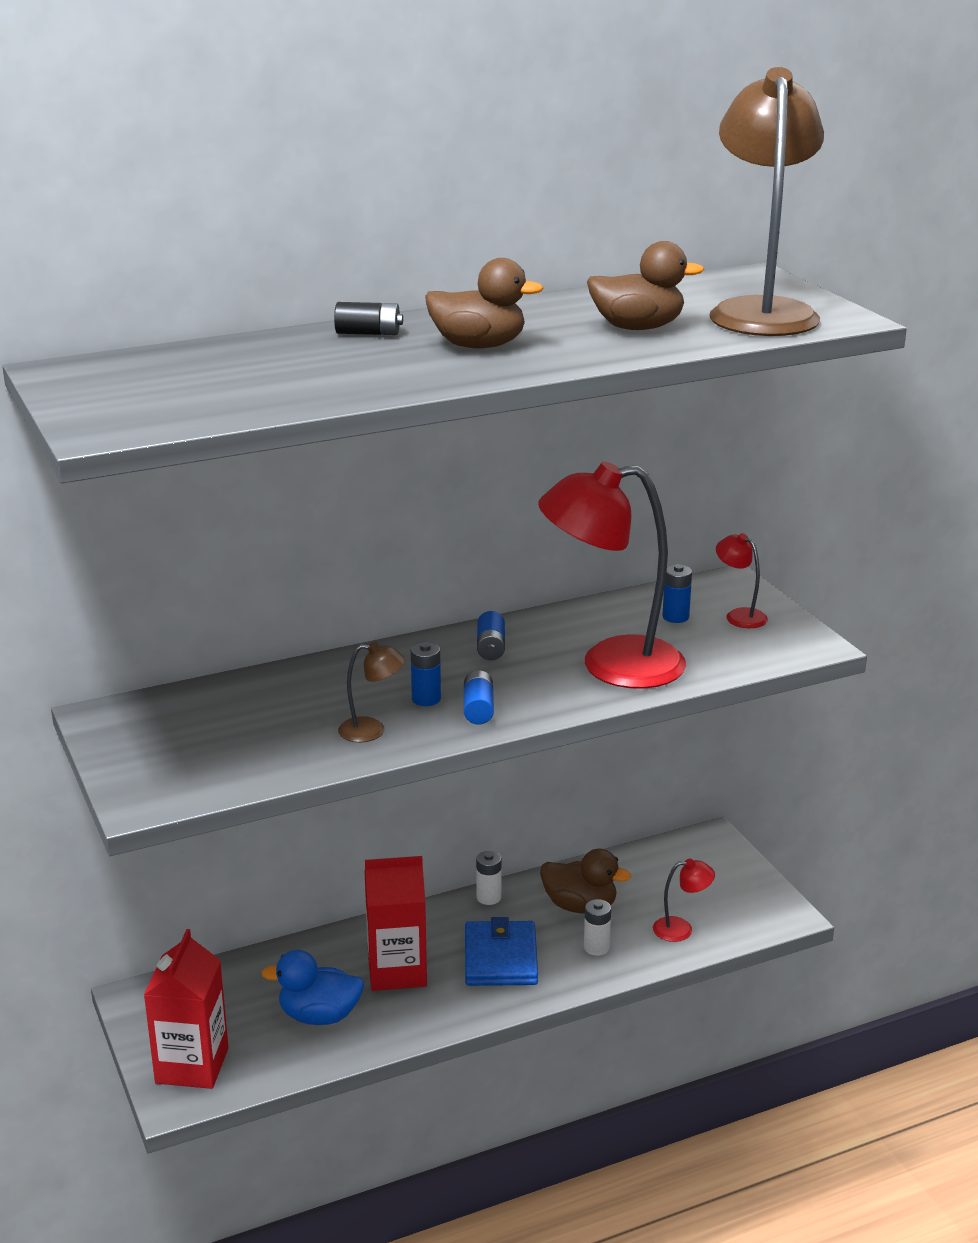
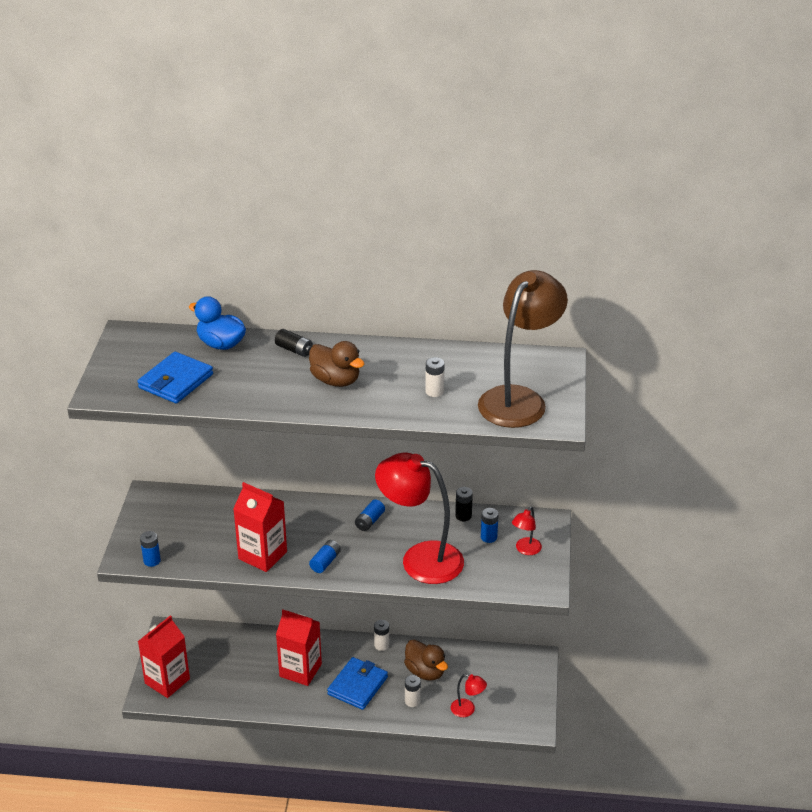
camera: 30 degrees right, 10 degrees up
blue duck [261,950,364,1025] -> blue duck moved to [189,296,246,350]
brown lamp [338,642,405,742] -> red carton [233,482,287,572]
blue battery [411,642,441,706] -> blue battery moved to [140,531,161,567]
brown duck [587,241,704,330] -> white battery [425,357,445,397]
red lamp [716,533,768,628] -> red lamp turned 135 degrees counterclockwise [512,507,542,555]
none -> blue wallet [138,352,213,404]
none -> black battery [455,487,473,521]

